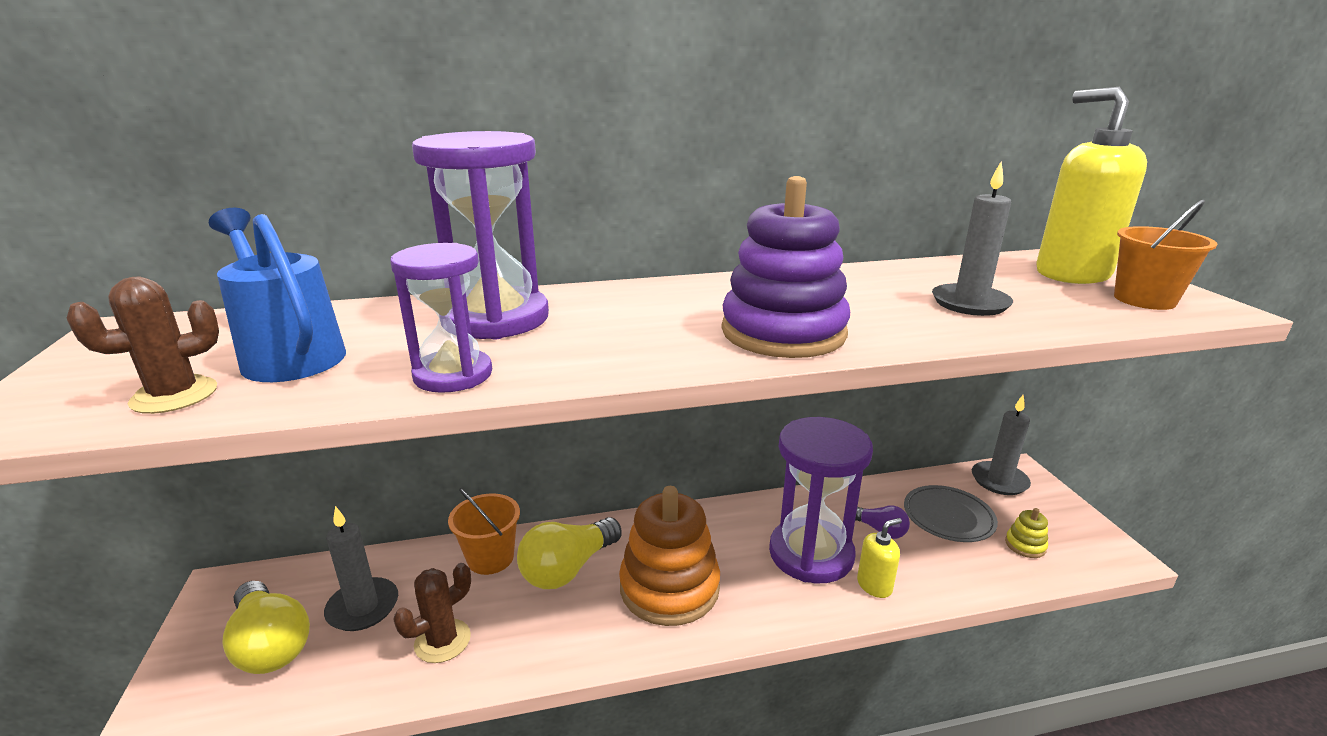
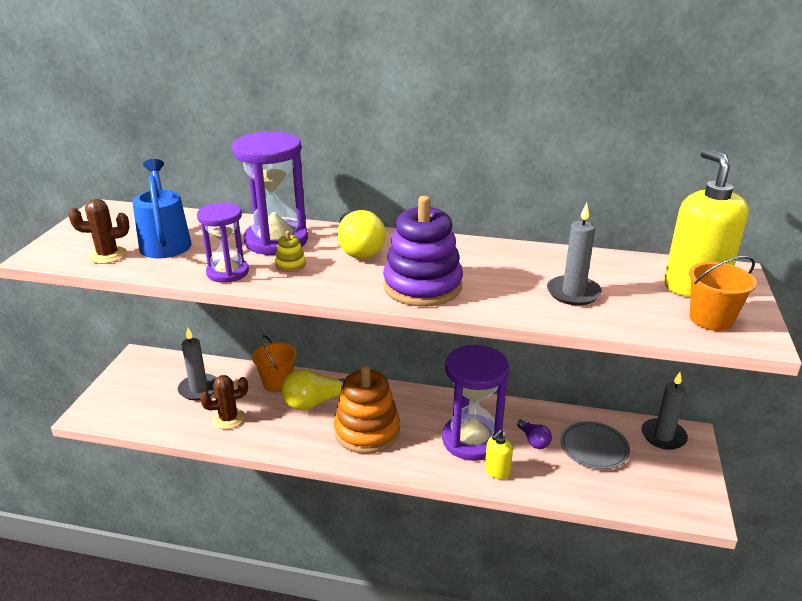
camera: 25 degrees right, 5 degrees up
yellow light bulb [222,581,310,674] -> yellow light bulb moved to [337,210,386,259]
yellow soap dispenser [857,518,902,598] -> yellow soap dispenser turned 135 degrees clockwise [485,429,513,479]
yellow stacking toy [1005,508,1048,558] -> yellow stacking toy moved to [275,231,306,272]

